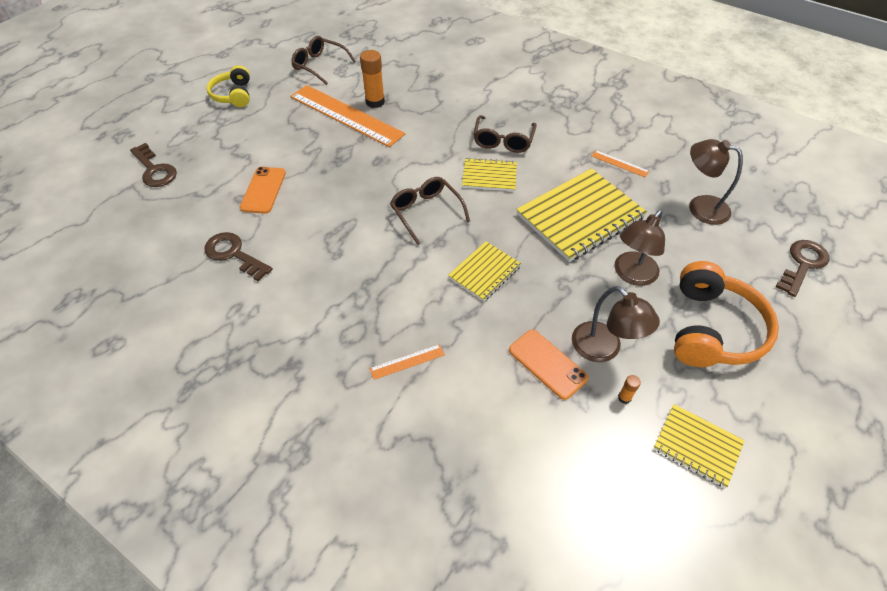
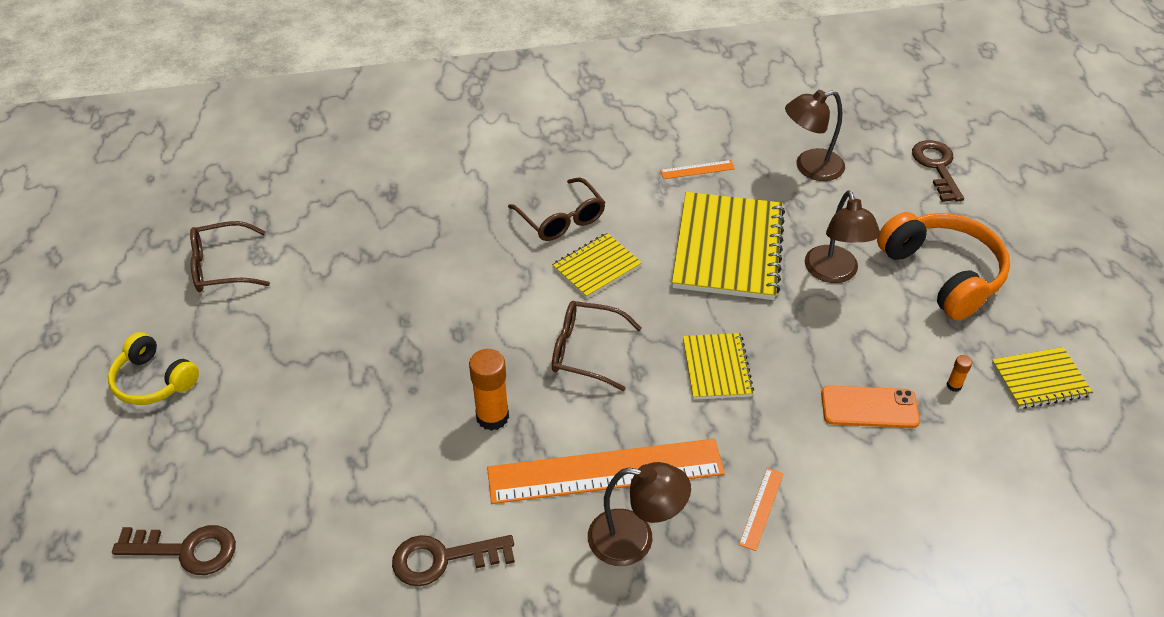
camera: 45 degrees left, 5 degrees down
orange phone [240,167,286,214] -> none
orange ruler [290,85,405,147] -> orange ruler moved to [487,439,725,504]
orange glue stick [360,50,385,108] -> orange glue stick moved to [469,349,509,431]
brown lamp [572,286,660,362] -> brown lamp moved to [588,462,691,566]

